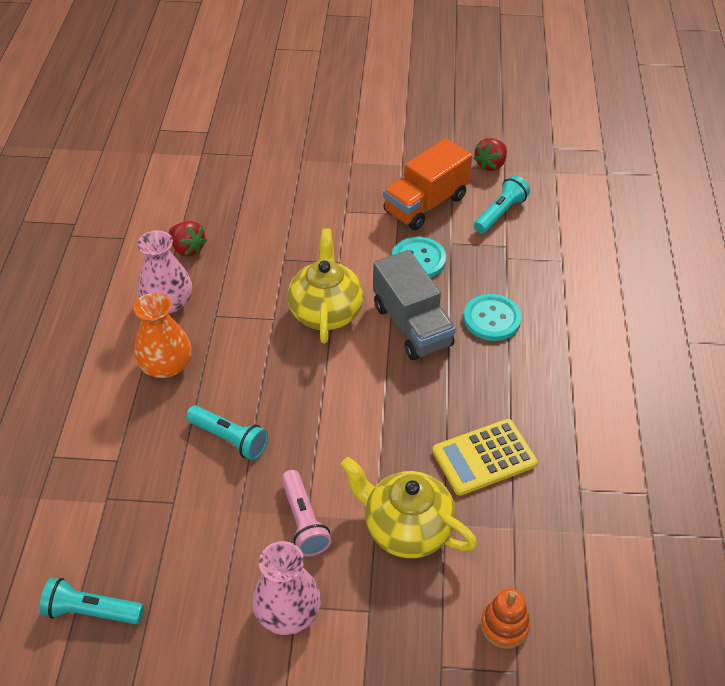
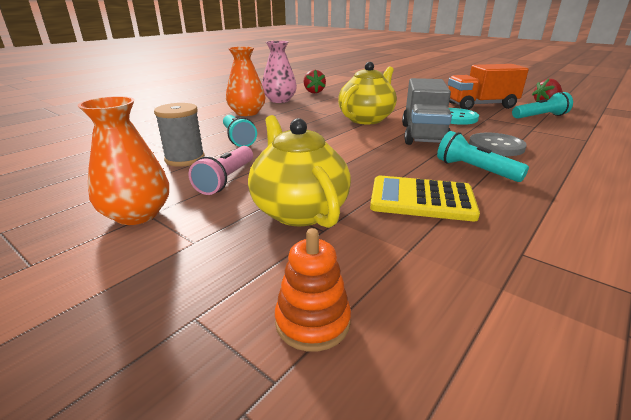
camera: 35 degrees right, 20 degrees down
turquoise flashlight [39,578,144,624] -> turquoise flashlight moved to [437,131,529,182]
pink vase [252,541,321,635] -> orange vase [78,96,169,225]
turquoise button [464,294,521,341] -> grey button [469,132,527,156]
none -> grey spool [154,103,205,167]

